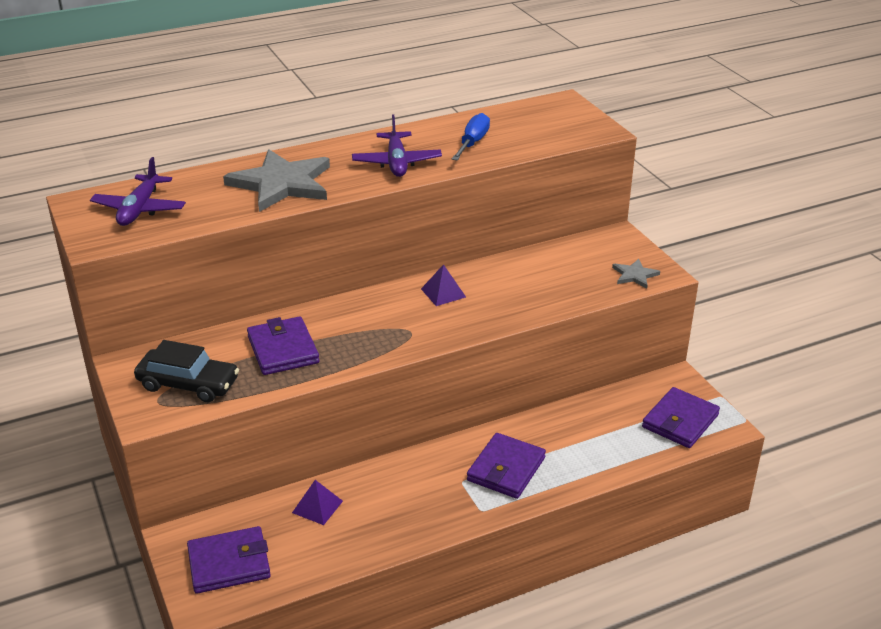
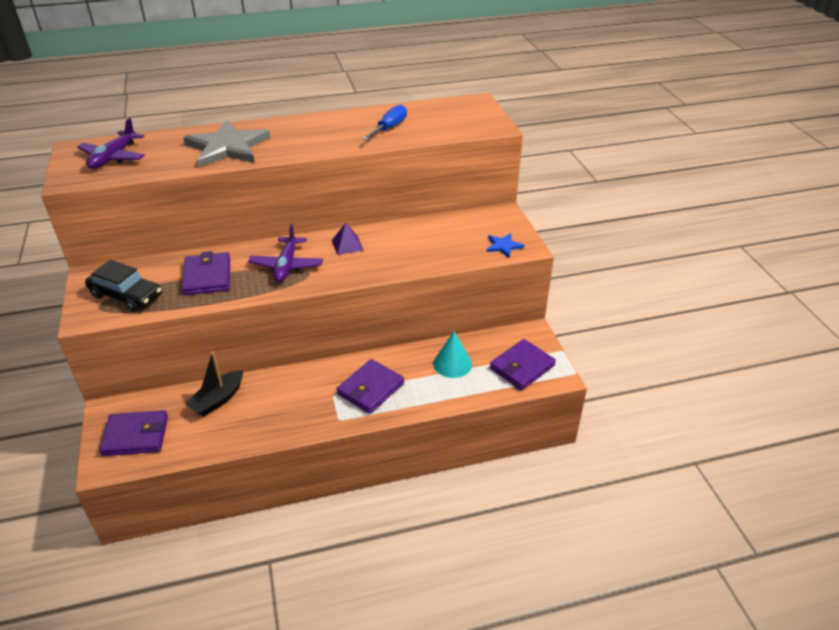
camera: 10 degrees right, 5 degrees up
purple pyramid [292,480,343,525] -> black boat [185,351,243,417]
purple plane [352,114,442,177] -> purple plane moved to [248,224,323,282]
grey star [612,259,660,288] -> blue star [487,233,524,258]
none -> turquoise cone [433,331,472,378]

